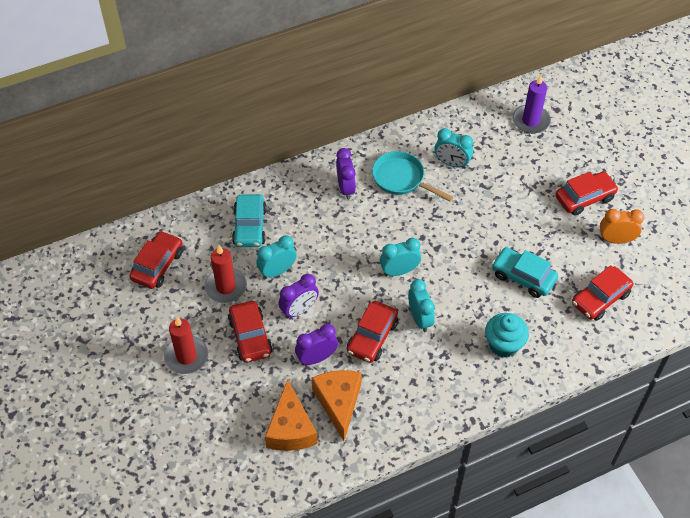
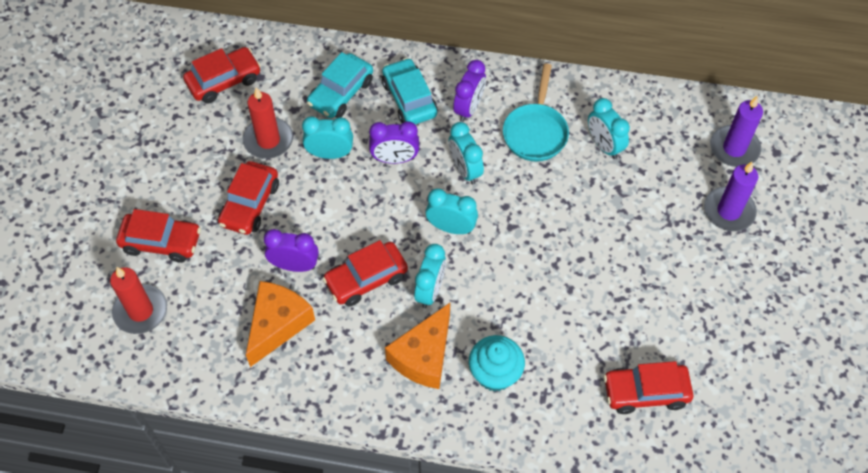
camera: 35 degrees right, 5 degrees up
red candle [164,317,208,374] -> red candle moved to [110,267,167,334]
orange cheese [265,379,317,451] -> orange cheese moved to [385,303,450,389]
purple clock [278,274,319,319] -> purple clock moved to [369,121,419,164]
turquoise pan [372,151,454,202] -> turquoise pan turned 150 degrees counterclockwise [503,63,569,162]
turquoise car [492,247,558,298] -> turquoise car moved to [382,58,438,124]
red car [555,171,619,216] -> red car moved to [116,209,201,263]
orange clock [600,209,644,244] -> none
none -> turquoise clock [449,122,484,184]
none -> purple candle [704,162,758,231]

